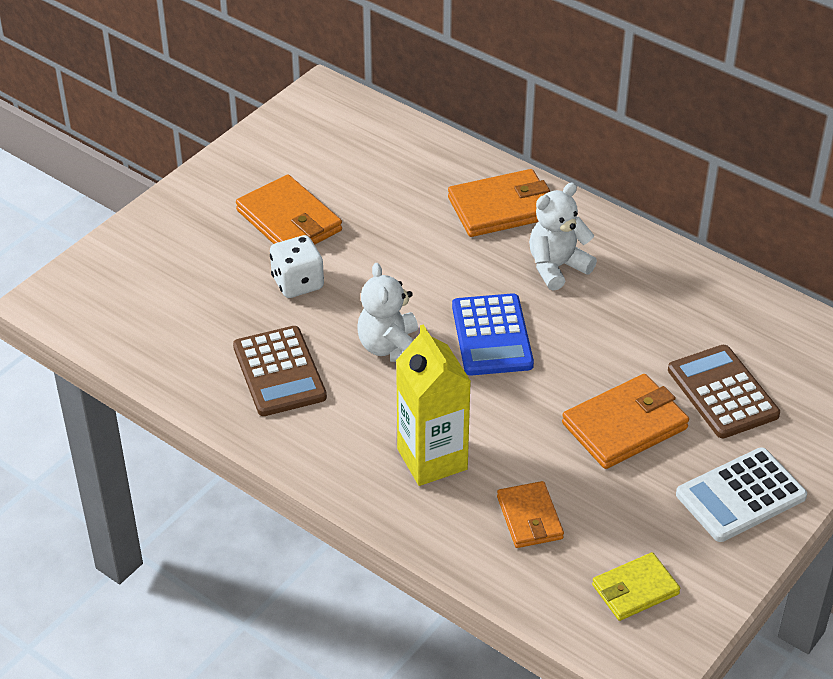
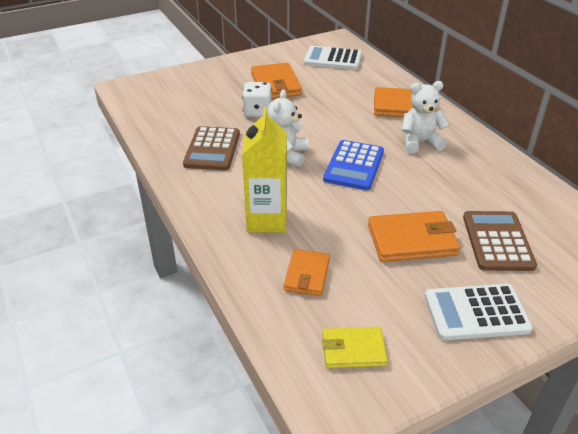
camera: 25 degrees right, 5 degrees down
none -> white calculator [304,46,362,70]

